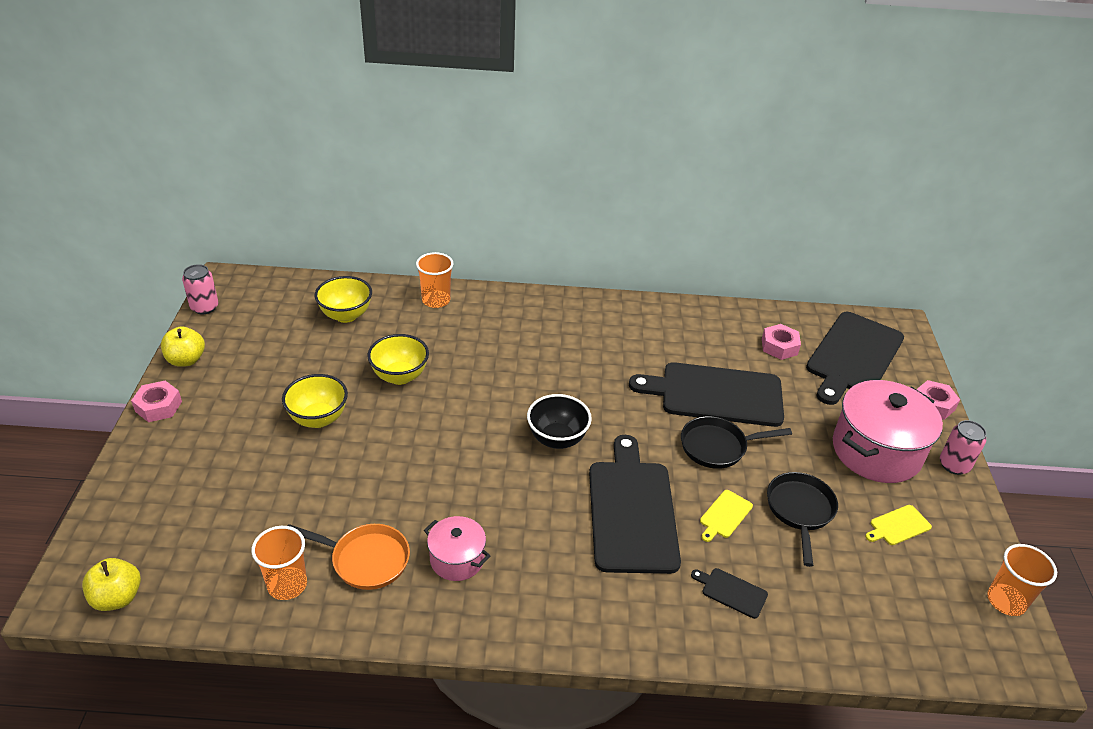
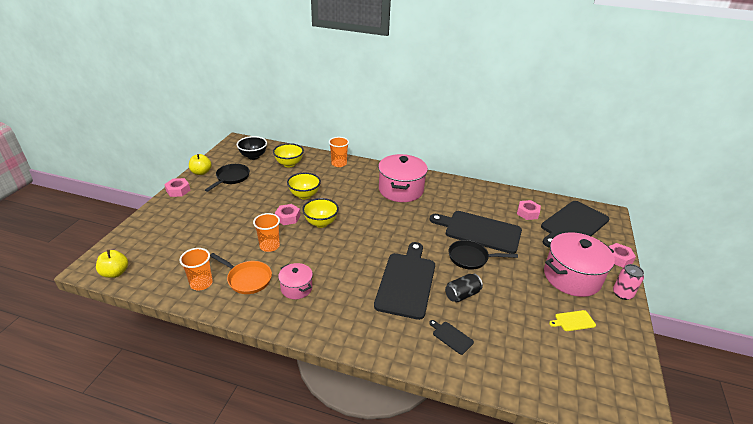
camera: 15 degrees right, 5 degrees down
pink can [182,264,219,314] -> none
yellow bowl [282,374,348,428] -> yellow bowl moved to [302,198,339,228]
black bowl [527,394,592,449] -> black bowl moved to [237,136,267,160]
yellow cutting board [700,490,753,542] -> black can [445,274,483,302]
black pan [767,472,838,567] -> black pan moved to [205,164,250,192]
orange cup [987,544,1057,616] -> orange cup moved to [253,213,280,252]
none -> pink nut [275,204,300,225]
none -> pink pot [378,154,428,202]

